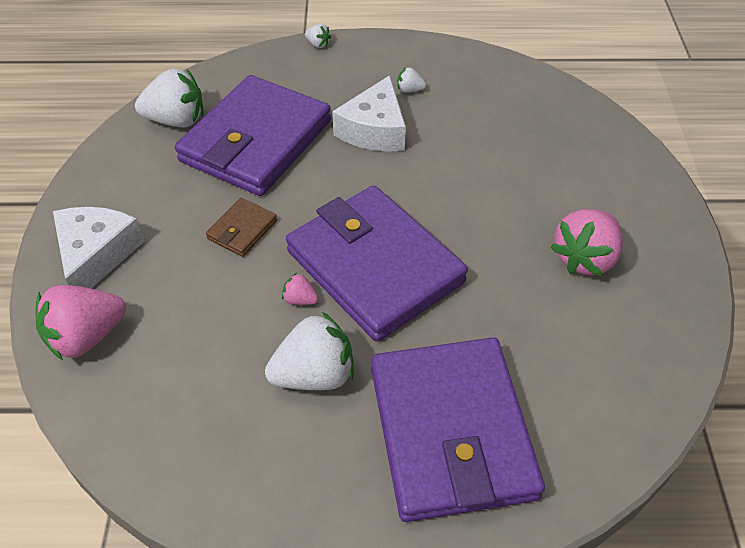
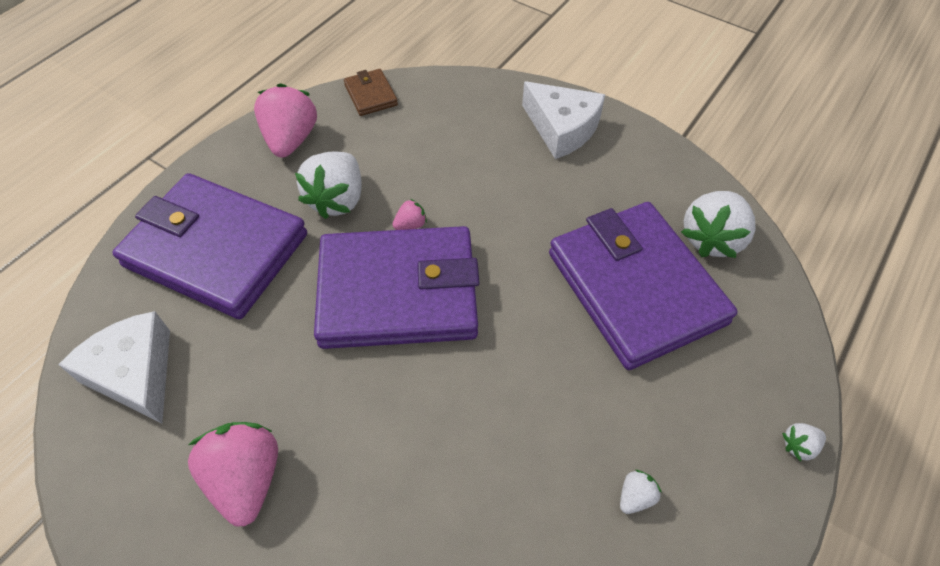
camera: 125 degrees right, 5 degrees up
pink strawberry [35,285,126,360] -> pink strawberry moved to [254,83,317,158]
brown wallet [206,198,277,257] -> brown wallet moved to [344,69,398,116]
white cheese [332,75,406,152] -> white cheese moved to [58,311,170,423]

